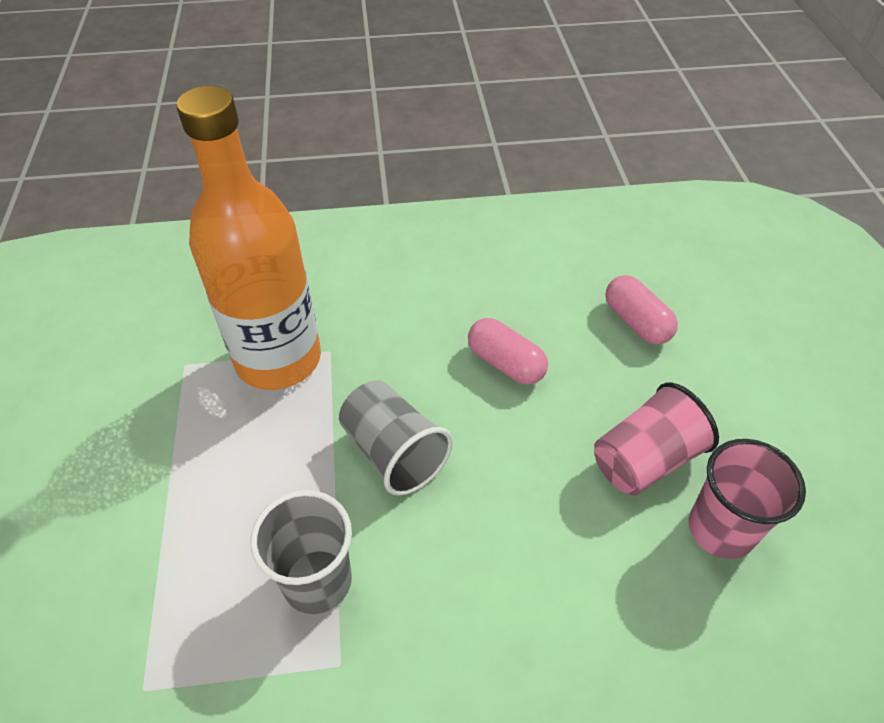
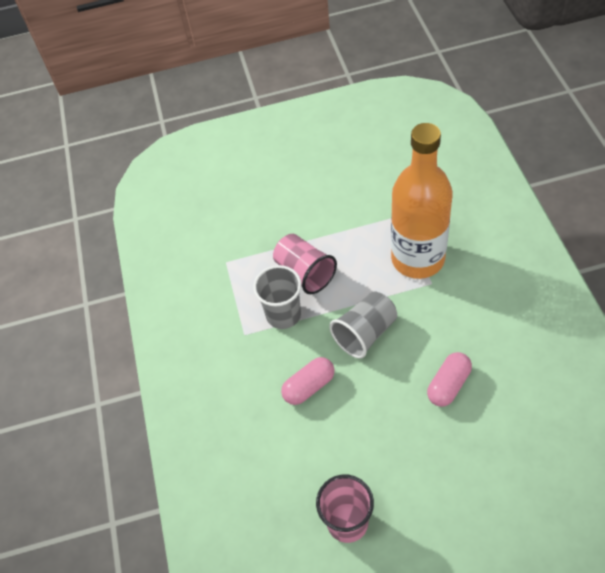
camera: 90 degrees right, 5 degrees up
pink cup [594,382,719,496] -> pink cup moved to [273,234,337,294]
pink capsule [605,275,678,345] -> pink capsule moved to [281,357,335,405]

